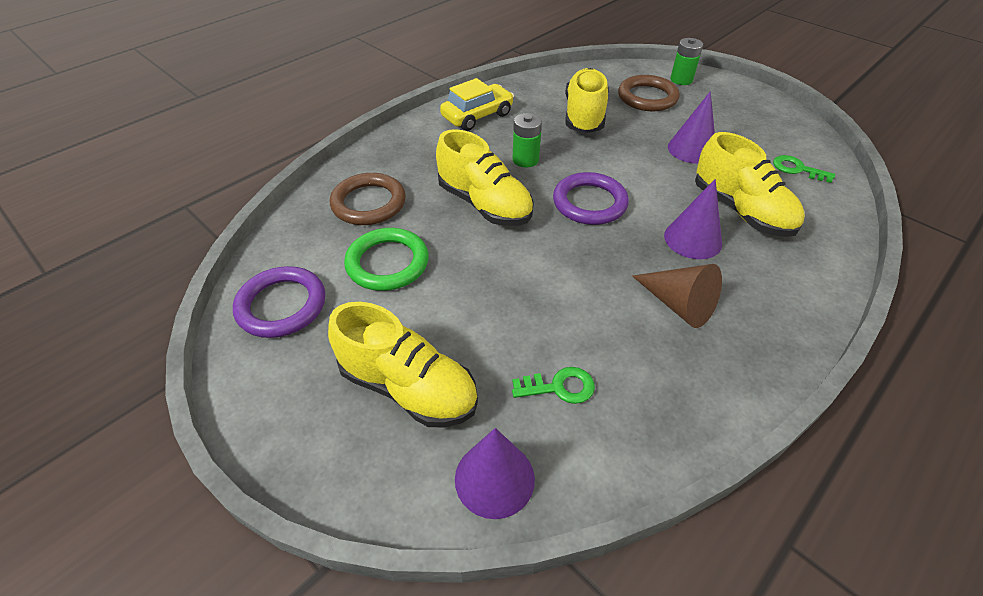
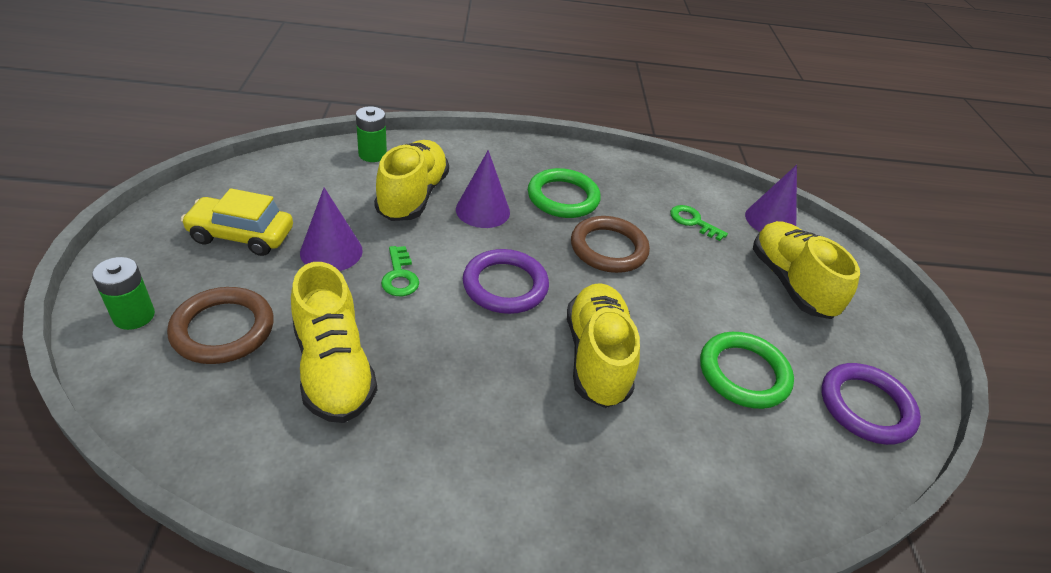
camera: 140 degrees left, 5 degrees down
brown ring [330,173,406,225] -> brown ring moved to [571,216,650,273]
yellow car [440,78,514,131] -> yellow car moved to [181,188,293,256]
green battery [513,113,542,168] -> green battery moved to [356,106,387,162]
yellow shoe [565,68,608,133] -> yellow shoe turned 75 degrees counterclockwise [291,262,377,423]
brown cone [632,264,722,328] -> green ring [528,168,601,218]
green key [773,155,835,183] -> green key moved to [381,246,419,296]

